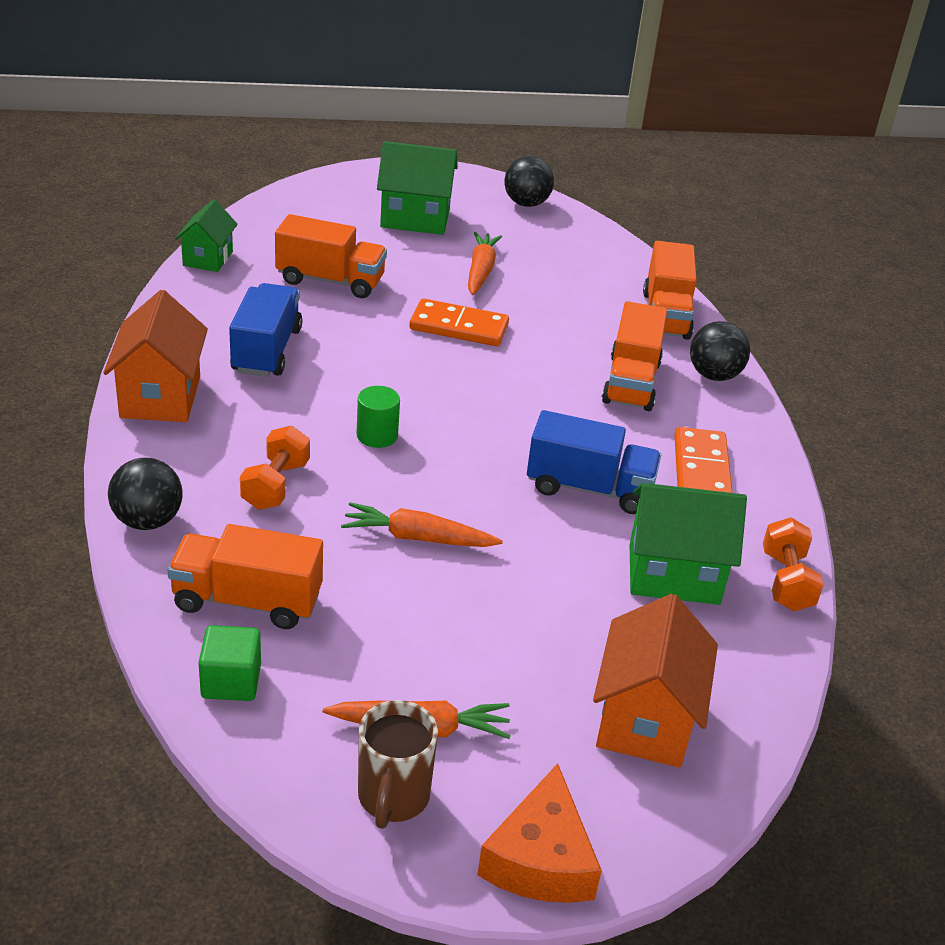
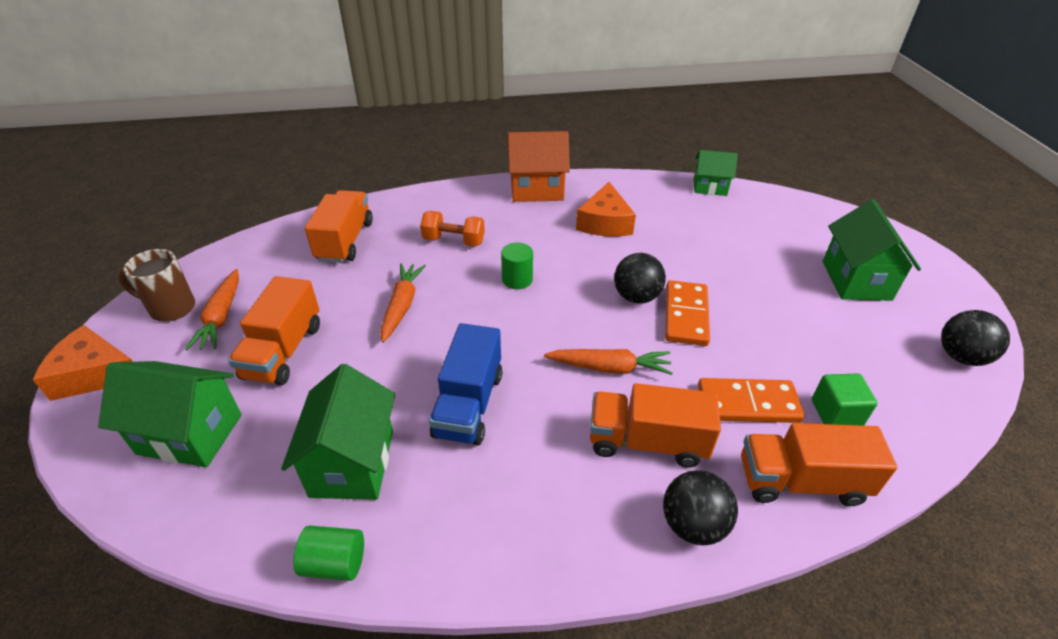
camera: 90 degrees right, 5 degrees up
black ball [108,458,183,530] -> black ball moved to [614,253,666,304]
green cube [198,625,261,701] -> green cube moved to [812,373,877,426]
blue truck [229,283,302,377] -> orange cheese [576,182,636,237]
orange truck [275,214,387,298] -> orange truck moved to [228,276,320,385]
orange carrot [468,232,502,295] -> orange carrot moved to [544,349,673,375]
orange house [593,594,718,768] -> green house [98,361,242,467]
orange domino [674,427,732,493] -> orange domino moved to [698,378,805,423]
orange dumbbell [763,517,824,611] -> green cylinder [293,525,364,581]

